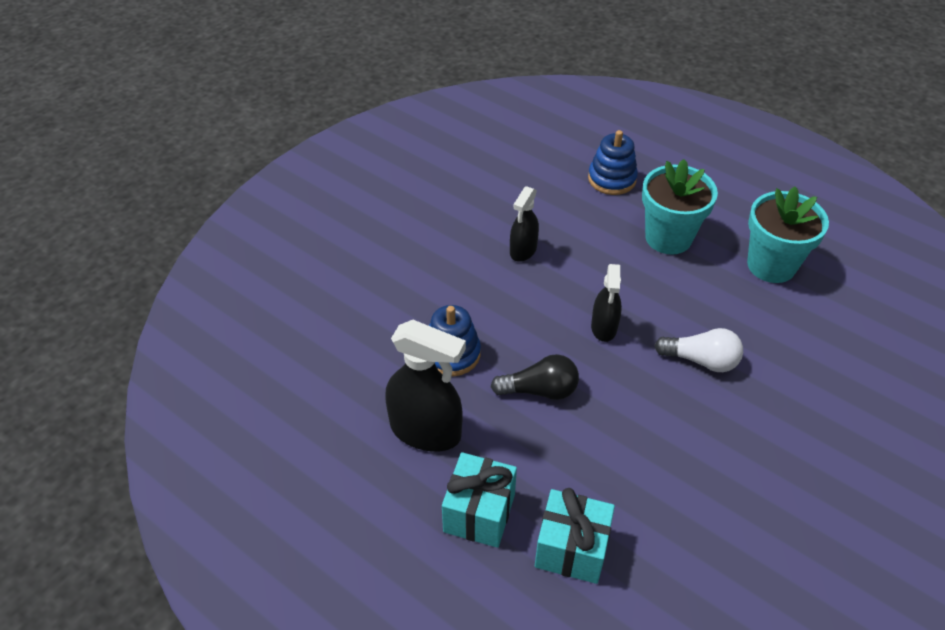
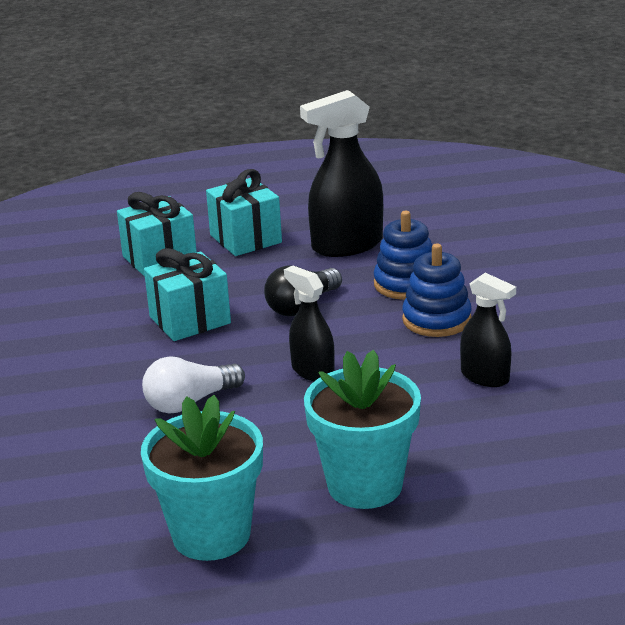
camera: 135 degrees right, 20 degrees down
black spray bottle [510,186,539,262] -> black spray bottle turned 150 degrees clockwise [460,273,516,387]
blue stacking toy [588,130,638,195] -> blue stacking toy moved to [402,243,472,337]
none -> turquoise gift [144,248,231,341]

